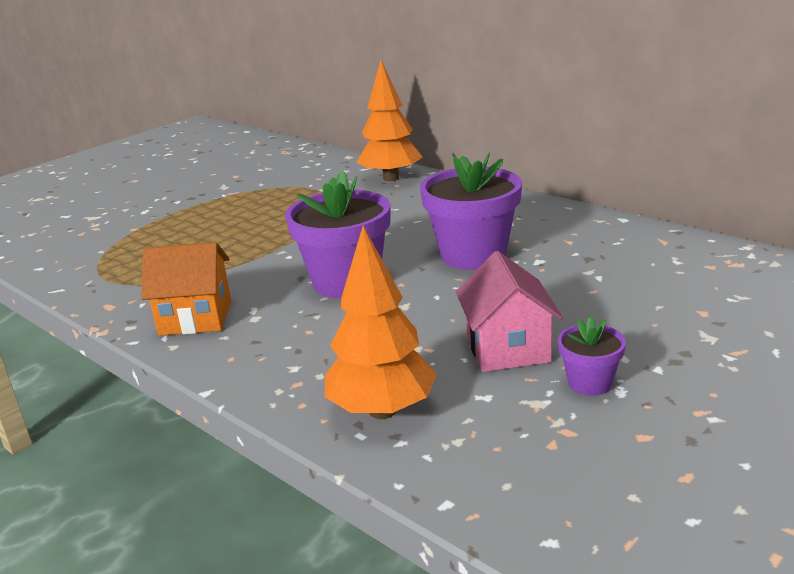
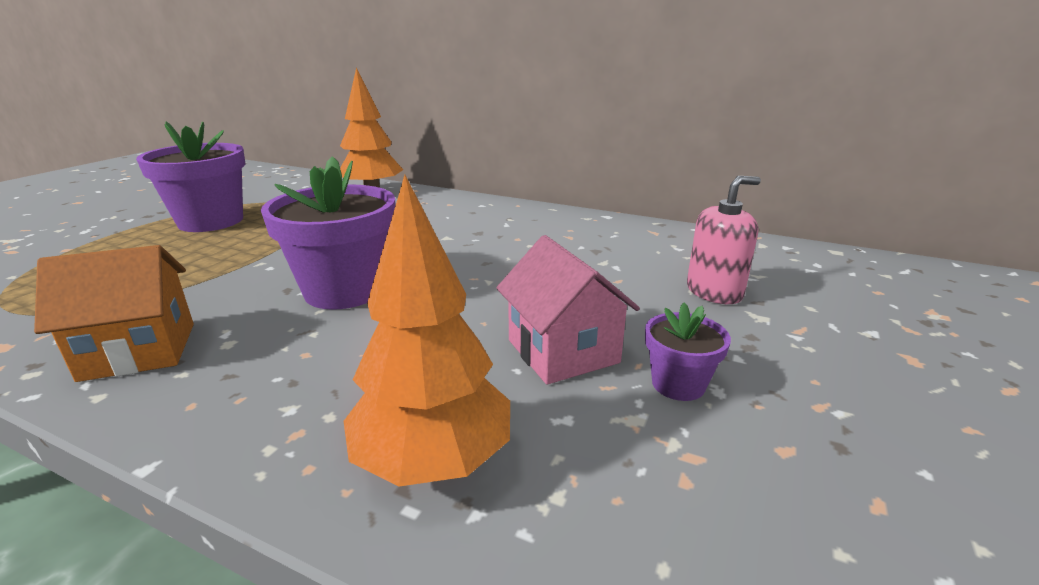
camera: 20 degrees left, 0 degrees up
purple flower pot [420,153,522,270] -> purple flower pot moved to [136,121,245,232]
none -> pink soap dispenser [687,176,761,304]

